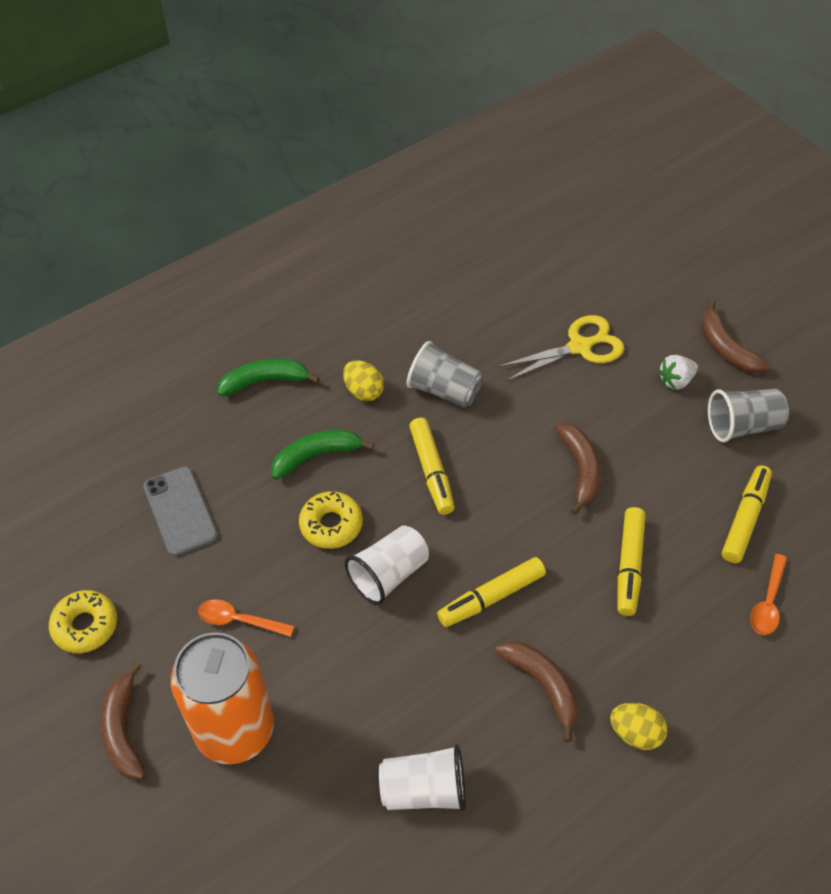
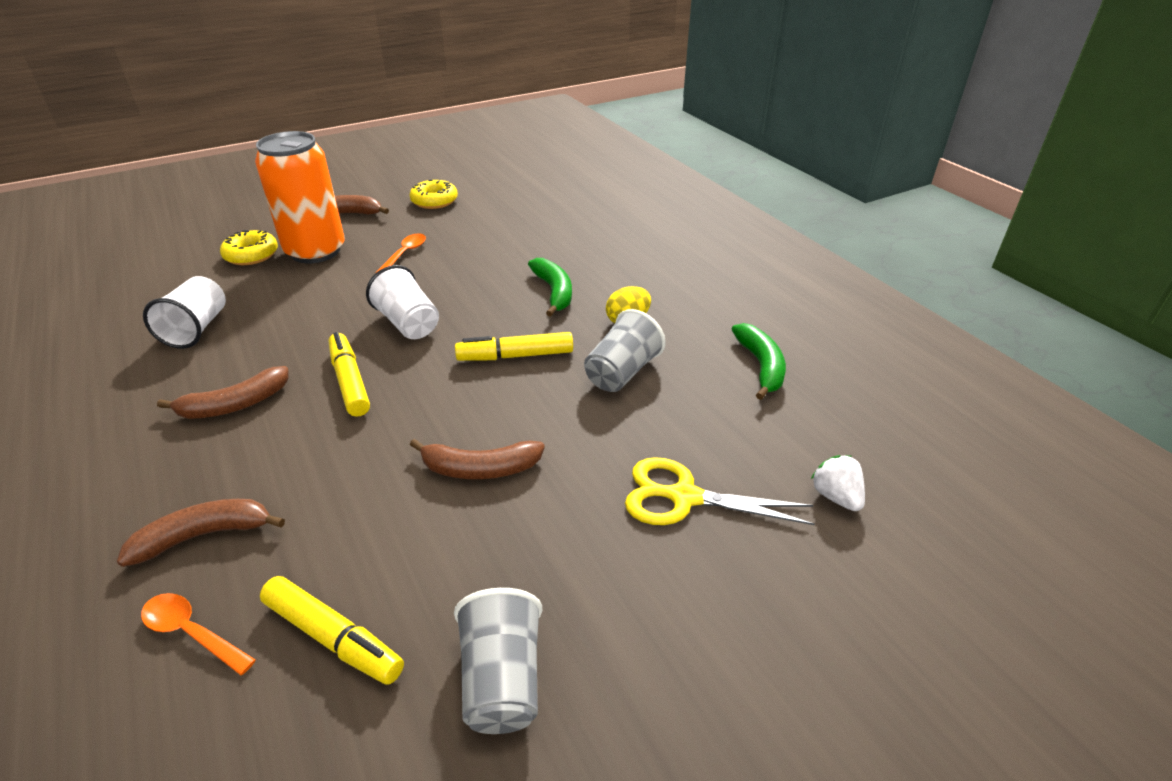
camera: 95 degrees right, 15 degrees down
grey phone [143,467,218,556] -> none
green banana [217,359,320,397] -> green banana moved to [732,323,786,400]
yellow donut [299,491,363,549] -> yellow donut moved to [220,230,278,265]
yellow scissors [497,315,624,382] -> yellow scissors turned 120 degrees clockwise [625,457,815,525]
yellow egg [610,703,668,750] -> none
yellow marker [618,507,645,616] -> none
white strawberry [658,355,698,390] -> white strawberry moved to [811,455,865,511]
brown banana [701,300,769,373] -> brown banana moved to [117,499,285,567]

